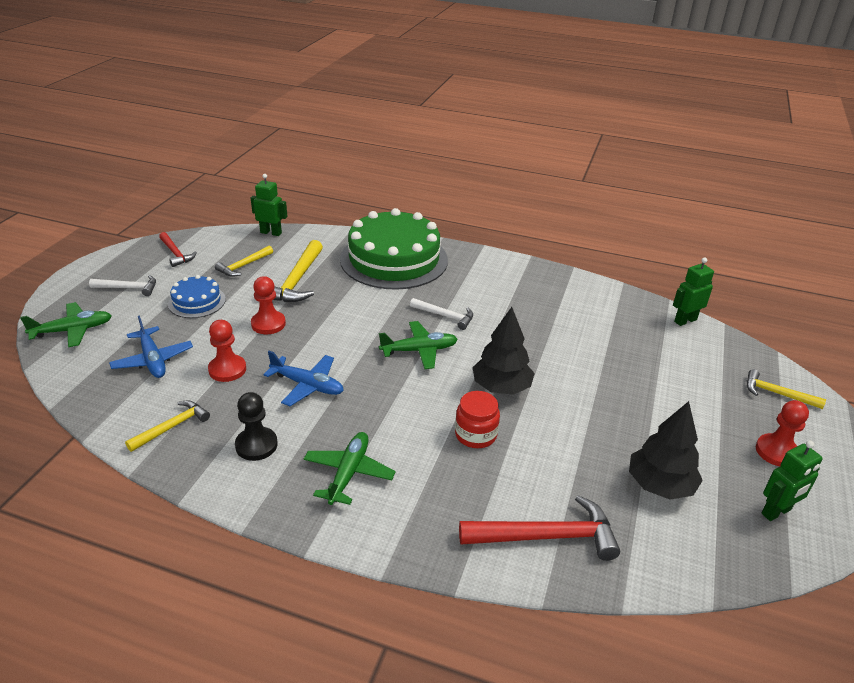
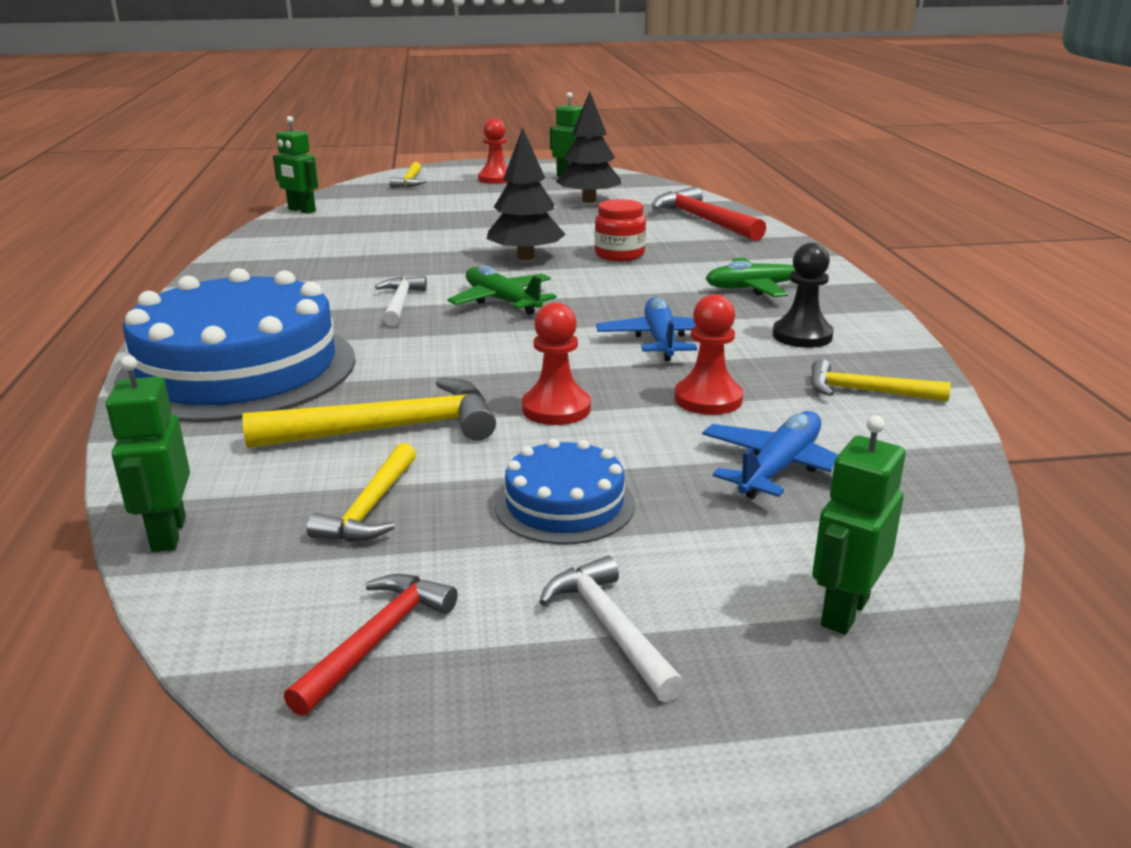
camera: 115 degrees left, 10 degrees down
green plane [20,302,112,347] -> green robot [812,415,906,635]
yellow hammer [215,246,273,277] -> yellow hammer turned 90 degrees clockwise [306,443,416,542]
green cake [340,208,448,290] -> blue cake [114,268,356,423]

